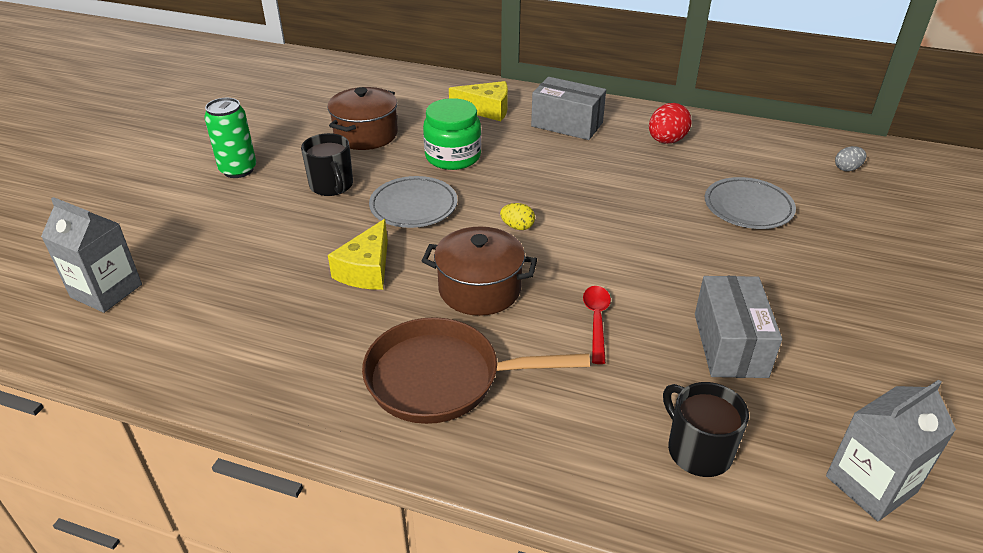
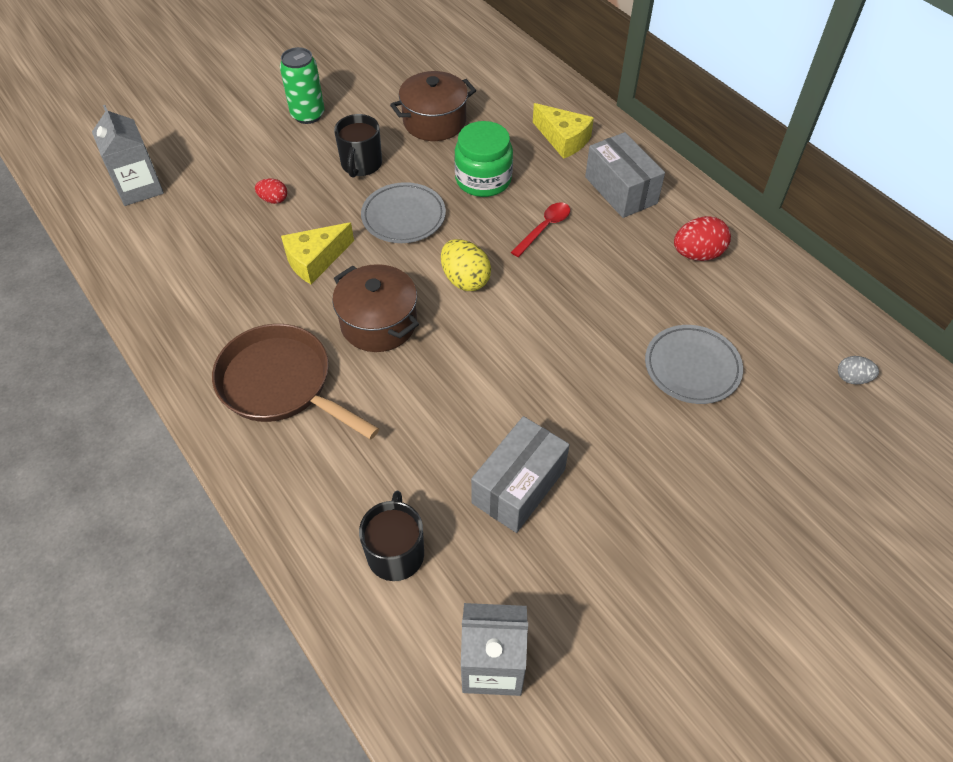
camera: 35 degrees right, 15 degrees up
yellow egg [500,203,535,230] -> yellow egg [441,239,491,291], size x1.70
red spoon [583,286,611,364] -> red spoon moved to [511,202,570,257]
none -> red egg [255,179,287,204]

